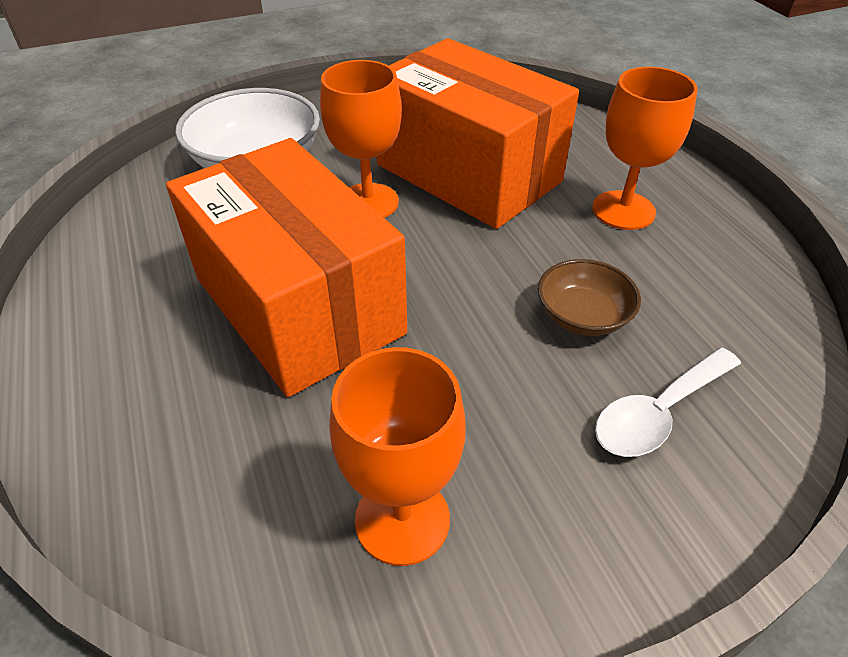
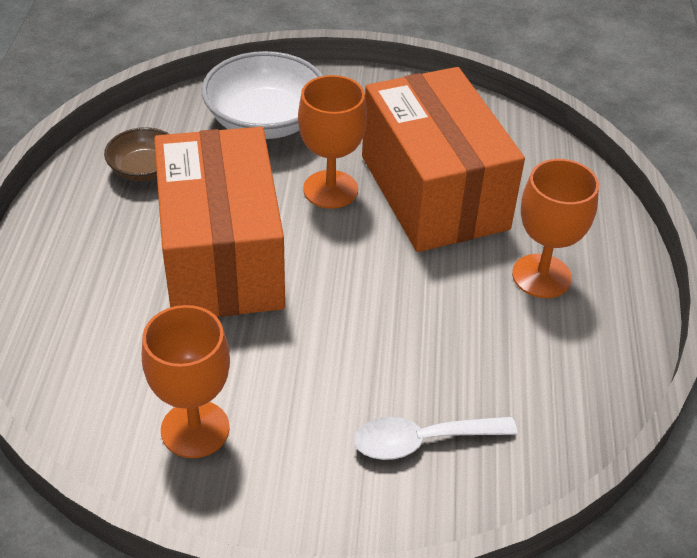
camera: 25 degrees right, 0 degrees up
brown bowl [538,259,641,336] -> brown bowl moved to [104,127,169,181]

